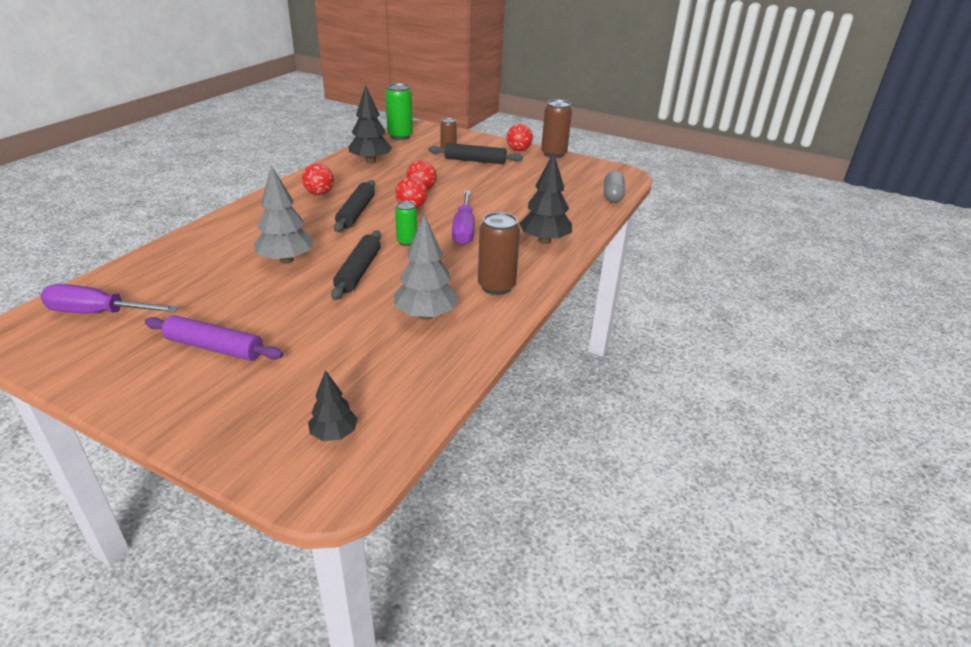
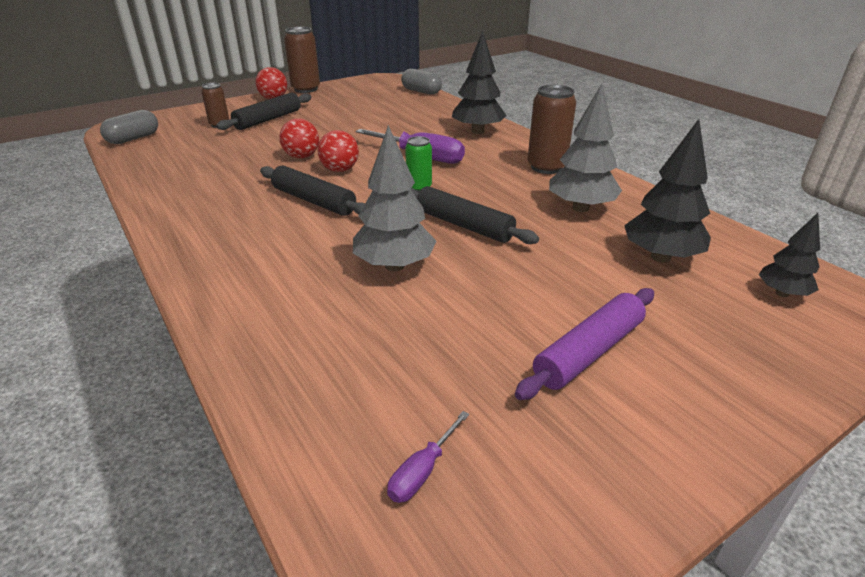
camera: 60 degrees left, 0 degrees up
purple screwdriver [40,284,179,314] -> purple screwdriver [387,411,469,503], size x0.49
red ball [302,163,334,195] -> none
black tree [349,85,392,164] -> black tree moved to [624,119,711,262]
green can [385,83,413,140] -> grey capsule [100,110,158,144]

